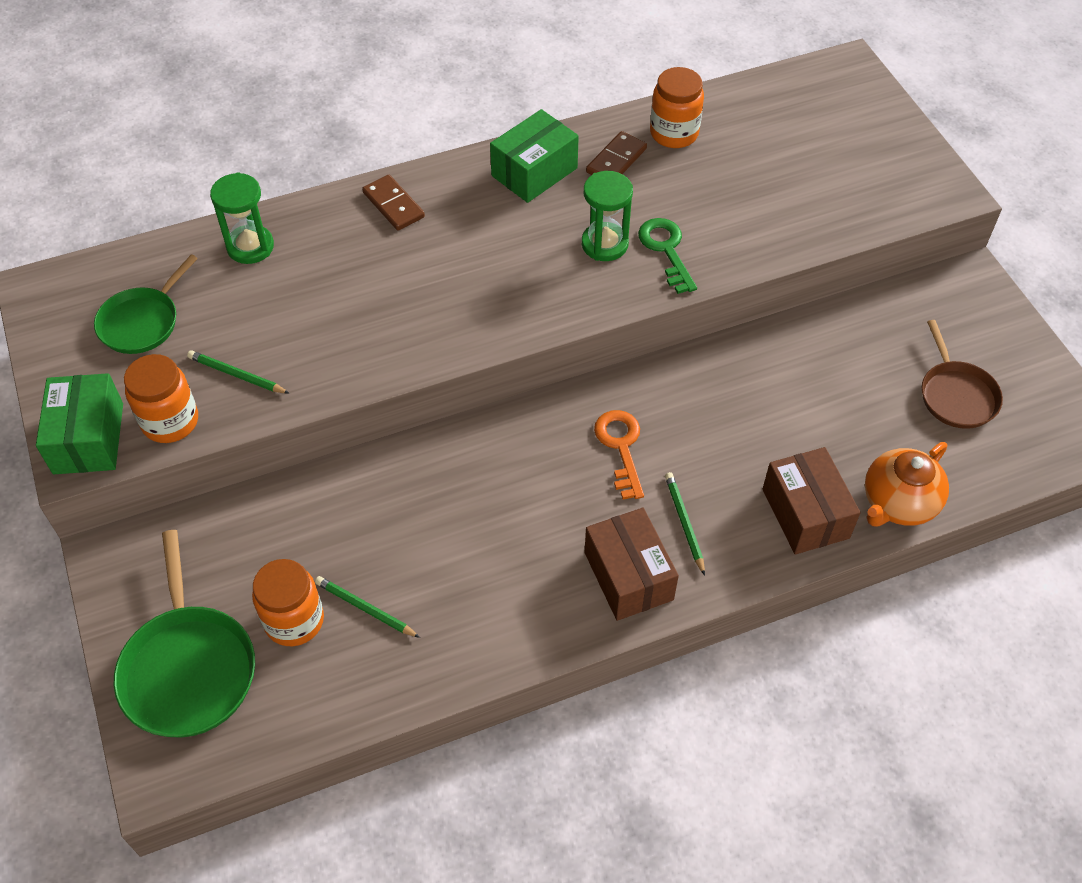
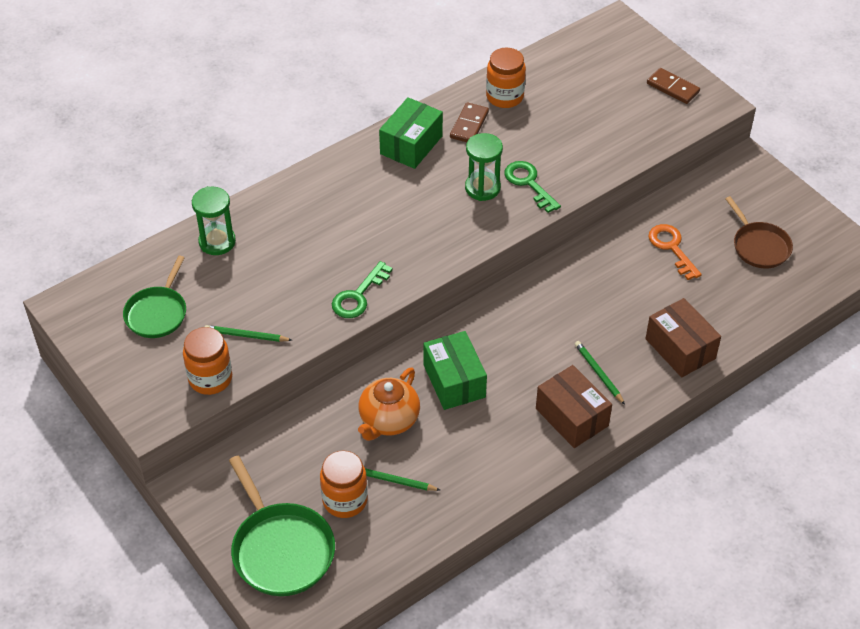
camera: 15 degrees left, 5 degrees down
green box [36,373,123,474] -> green box moved to [423,331,487,410]
brown domino [362,175,425,230] -> brown domino moved to [647,68,700,104]
orange key [594,410,644,500] -> orange key moved to [648,224,701,280]
orange teapot [865,442,949,526] -> orange teapot moved to [358,368,420,441]
none -> green key [332,261,392,318]

